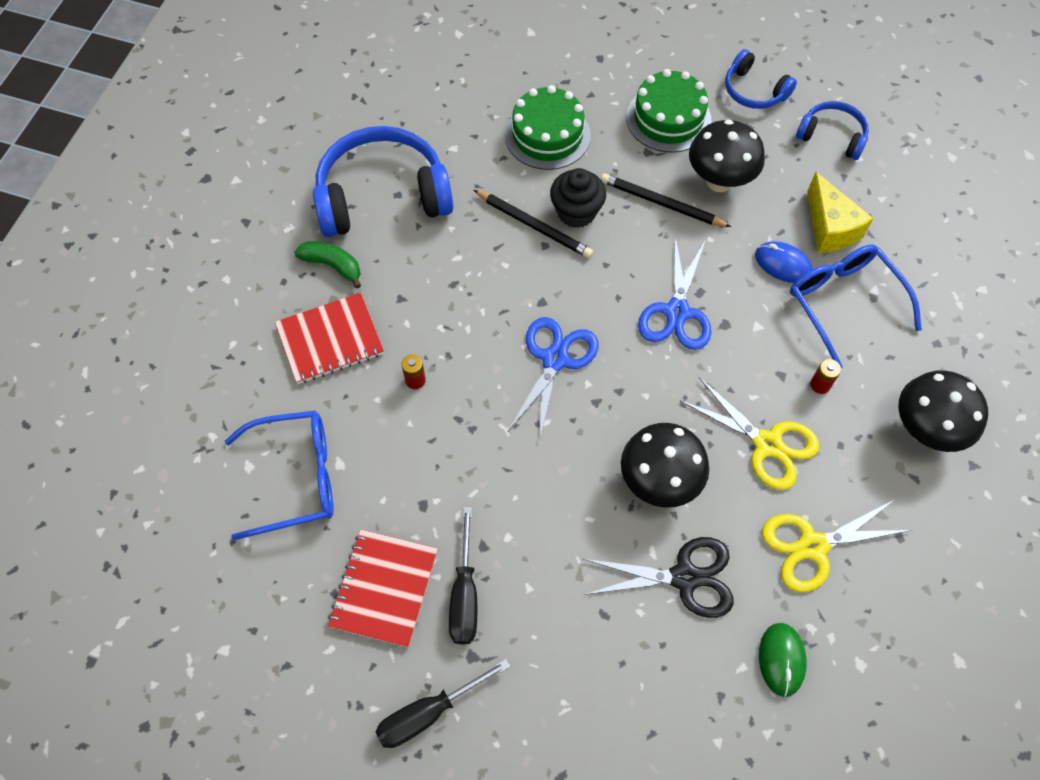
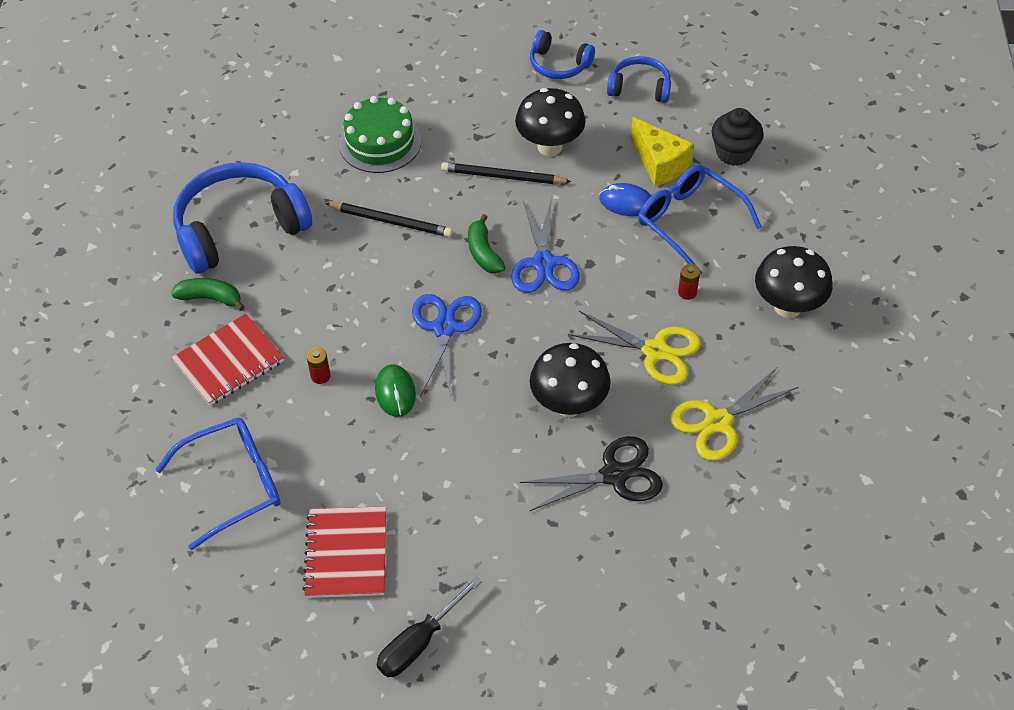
camera: 15 degrees left, 10 degrees down
black screwdriver [449,507,477,644] -> none
black cupcake [550,168,606,228] -> black cupcake moved to [711,108,764,166]
green cake [626,69,711,153] -> none
green mouse [759,623,807,697] -> green mouse moved to [375,364,416,417]
none -> green banana [468,214,506,274]

